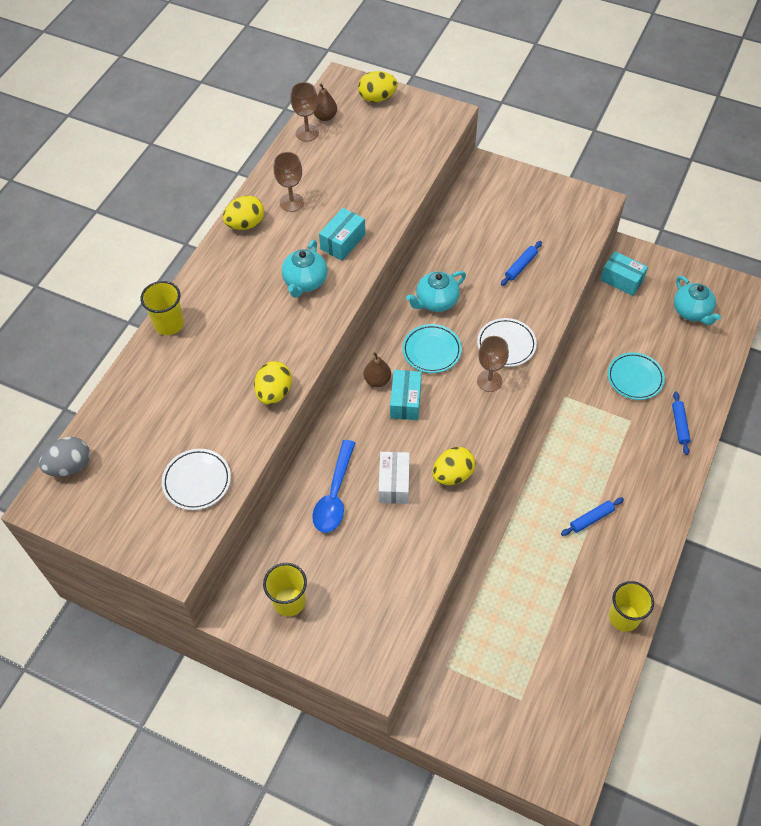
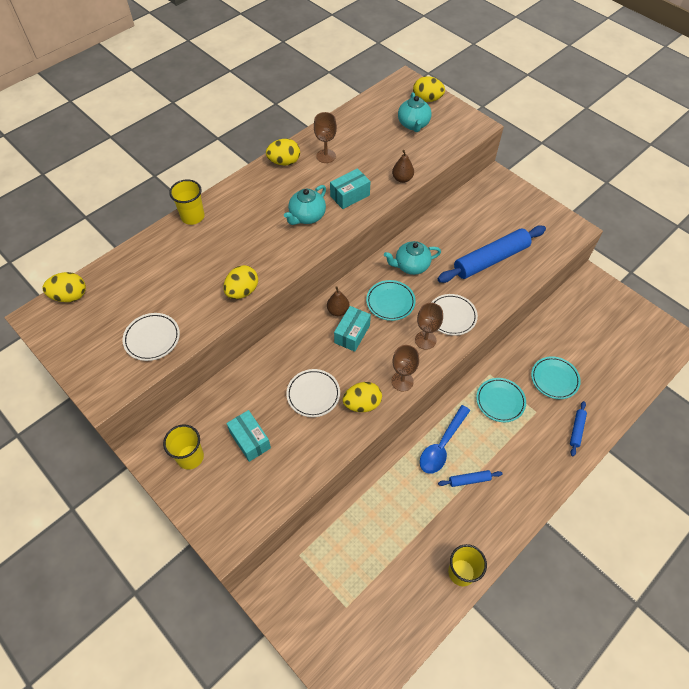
camera: 20 degrees right, 0 degrees up
grey egg [39,437,90,477] -> yellow egg [42,272,86,302]
brown goblet [291,82,319,141] -> brown goblet moved to [391,345,419,391]
blue spoon [312,440,355,533] -> blue spoon moved to [420,405,471,474]
brown pear [313,83,337,121] -> brown pear moved to [392,150,414,183]
white box [378,452,410,504] -> white plate [286,369,340,417]
blue rolling pin [501,241,542,286] -> blue rolling pin [438,225,546,283], size x2.24
turquoise box [600,251,648,296] -> turquoise box moved to [226,410,271,462]
turquoise teapot [674,276,721,325] -> turquoise teapot moved to [398,92,432,132]
none -> turquoise plate [476,378,526,422]

